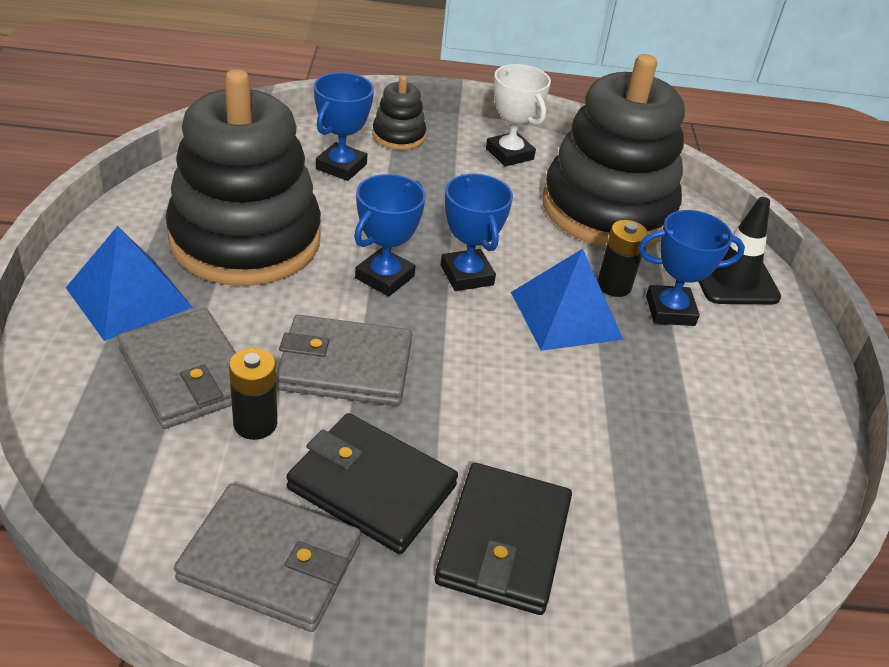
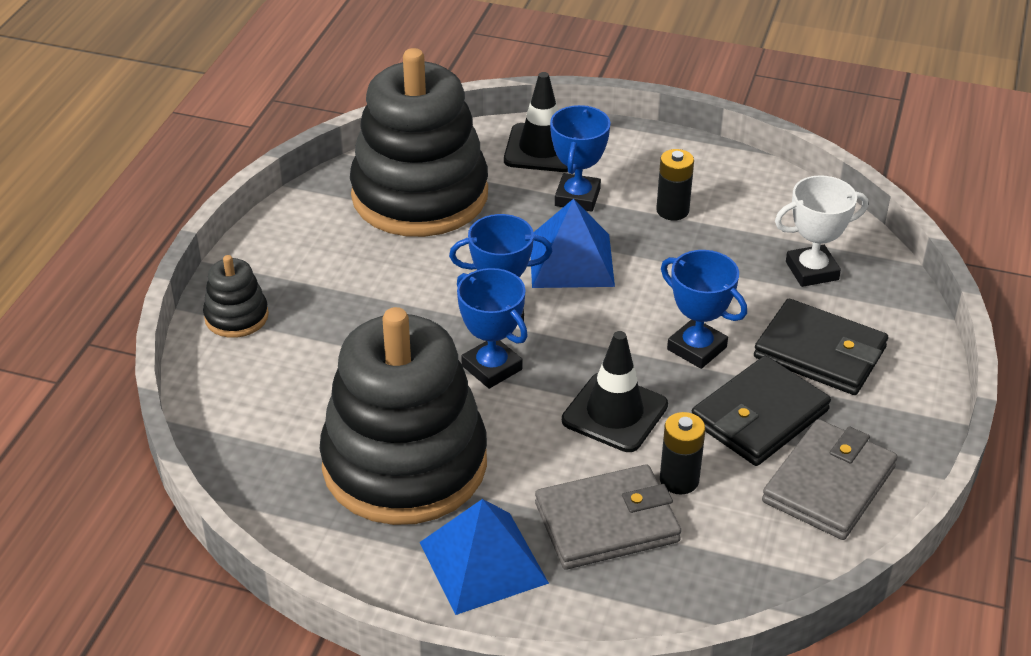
camera: 70 degrees left, 0 degrees up
grey wallet [276,315,412,406] -> black traffic cone [562,331,668,452]
blue trophy [314,72,374,181] -> blue trophy moved to [661,250,747,369]
white trophy [486,64,551,166] -> white trophy moved to [775,175,868,287]
black battery [597,220,648,297] -> black battery moved to [656,149,694,220]

